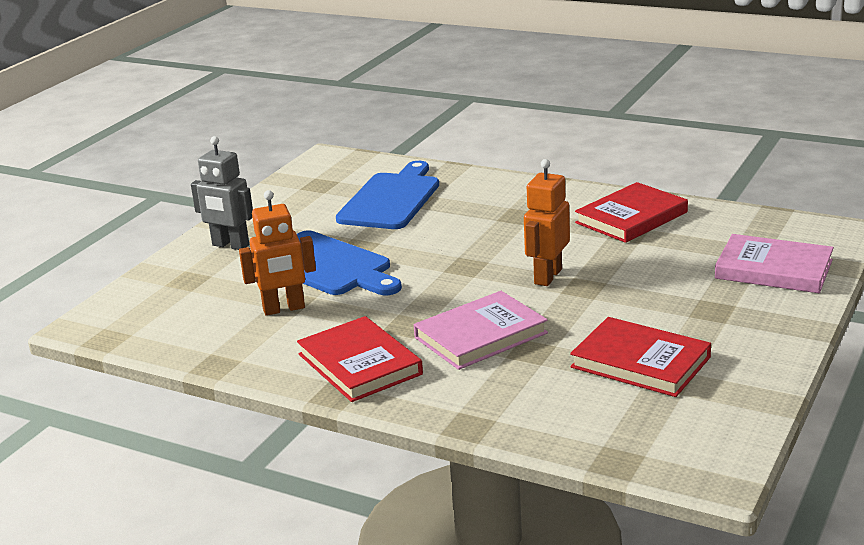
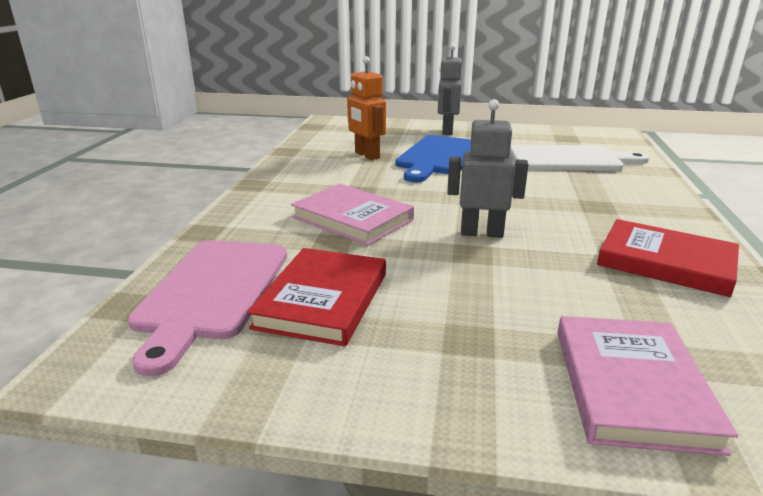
camera: 70 degrees right, 0 degrees up
red book [297,316,423,402] -> none
blue cutting board [336,161,439,229] -> white cutting board [510,145,649,171]
orange robot [524,159,570,286] -> grey robot [447,99,528,238]
none -> pink cutting board [128,240,287,376]

